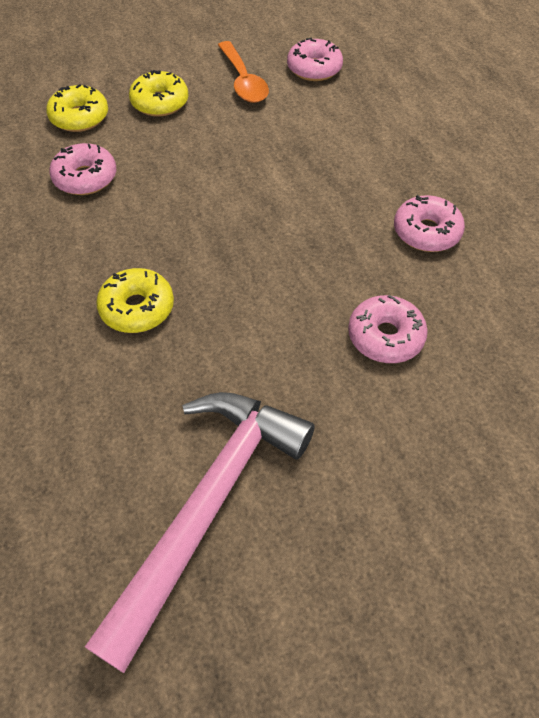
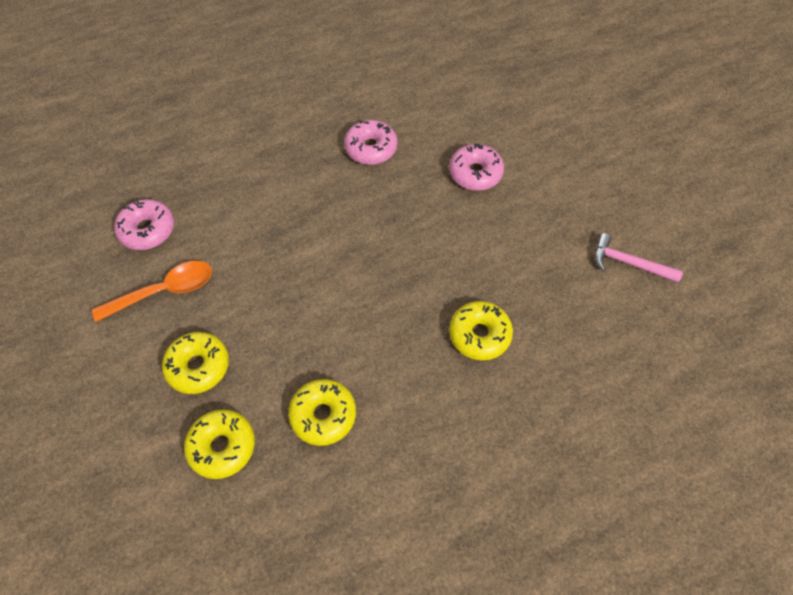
camera: 95 degrees left, 5 degrees up
pink donut [49,143,116,195] -> yellow donut [288,379,356,446]
pink hammer [85,392,315,673] -> pink hammer [594,233,683,283], size x0.46

